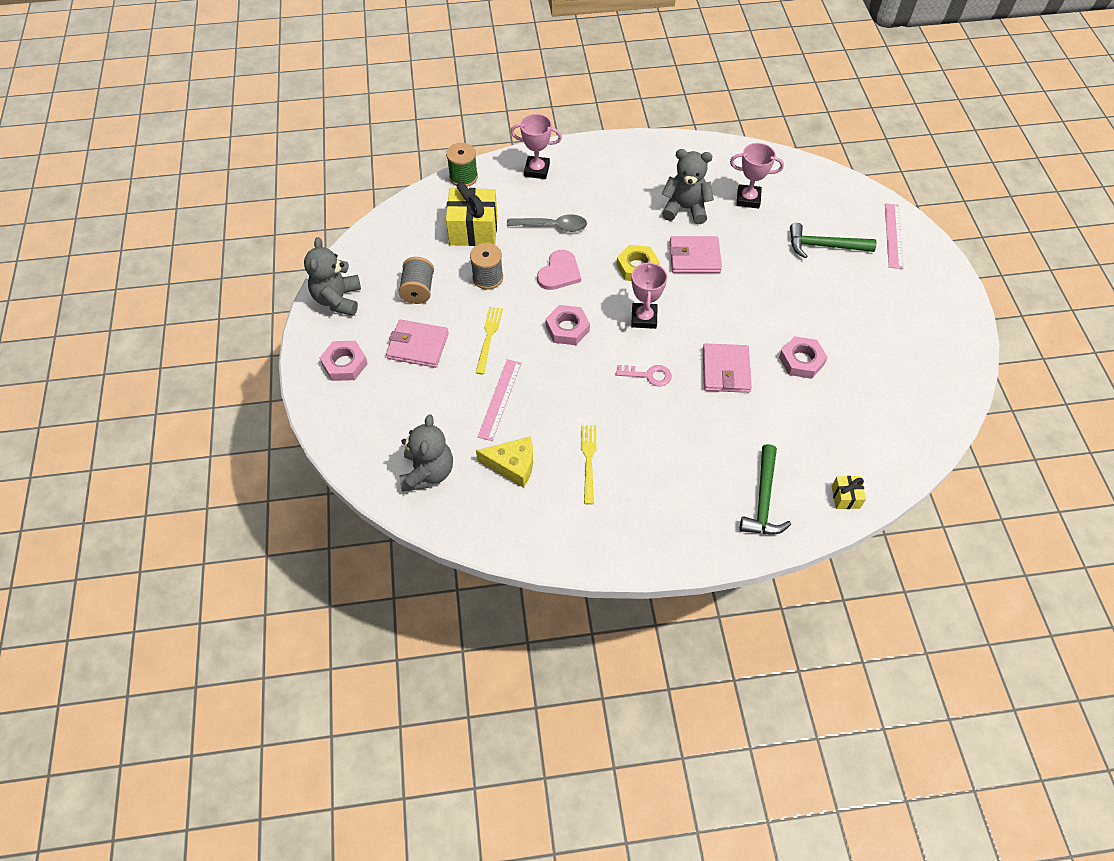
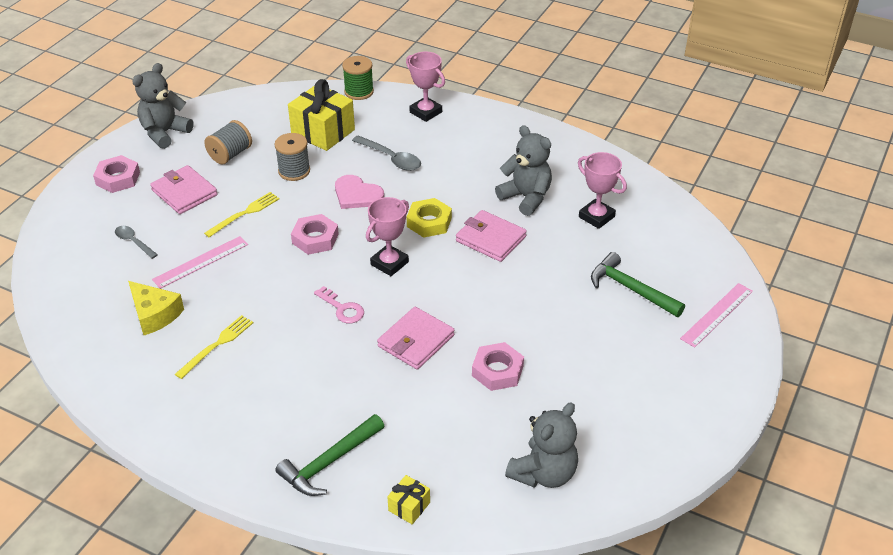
camera: 35 degrees right, 15 degrees down
grey teddy bear [400,414,453,492] -> grey teddy bear moved to [505,402,578,488]
pink heart [537,250,581,290] -> pink heart turned 60 degrees clockwise [335,175,384,209]
none -> grey spoon [115,226,158,259]

